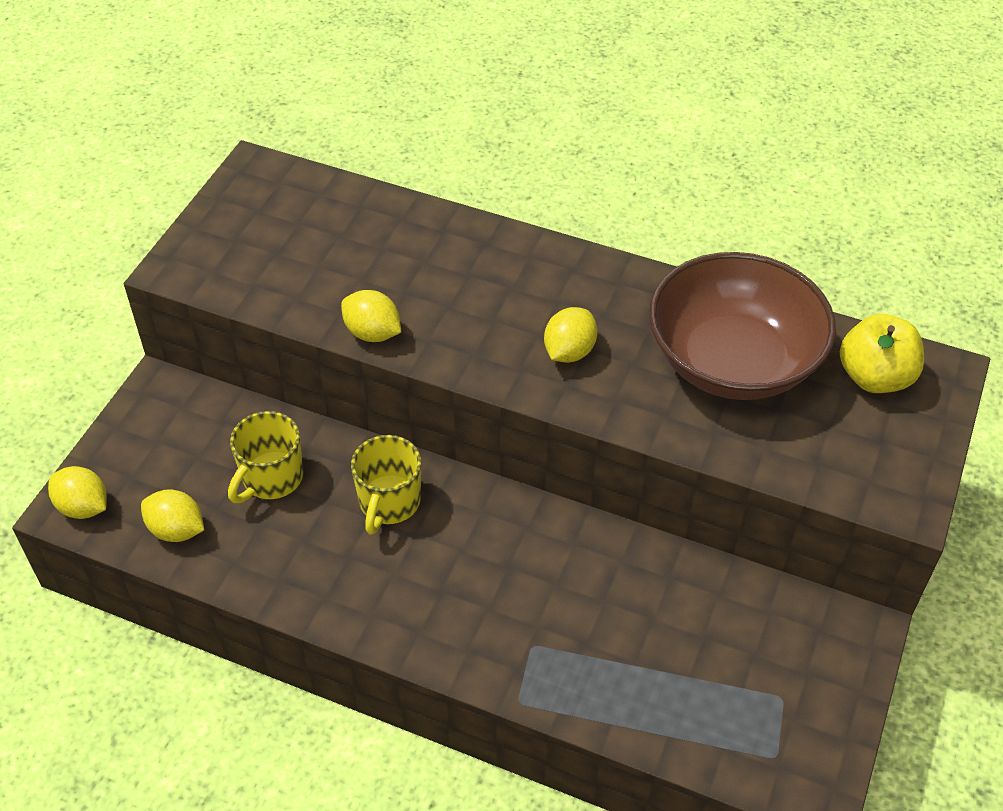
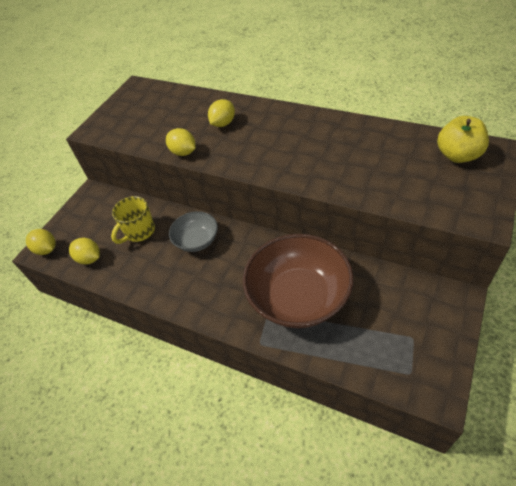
camera: 10 degrees right, 0 degrees up
yellow mug [351,435,421,535] -> grey bowl [169,211,218,252]
yellow lemon [544,307,597,363] -> yellow lemon moved to [208,99,235,127]
brown bowl [649,252,836,400] -> brown bowl moved to [243,234,354,328]

